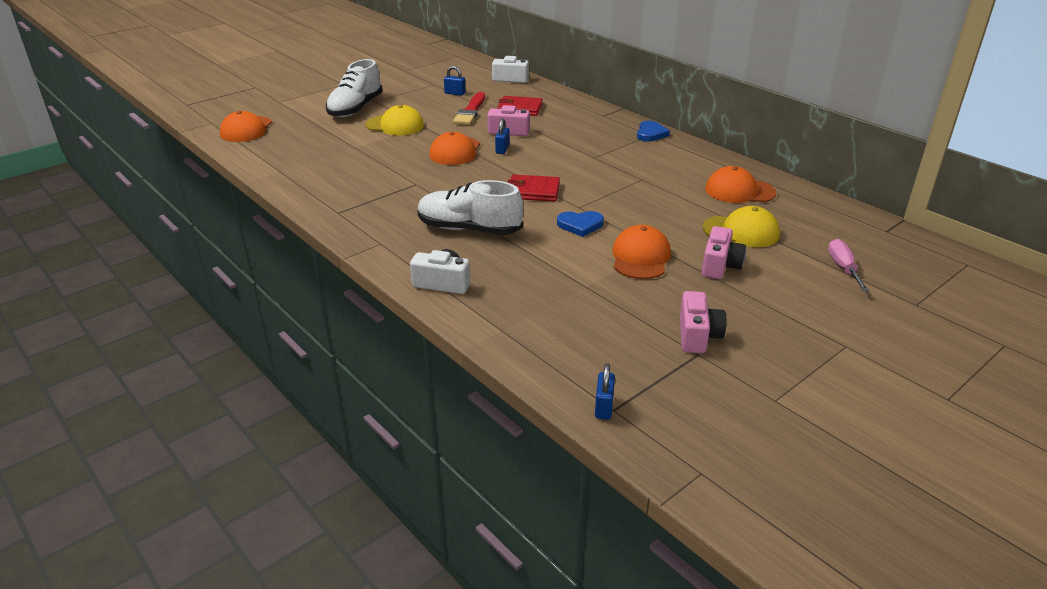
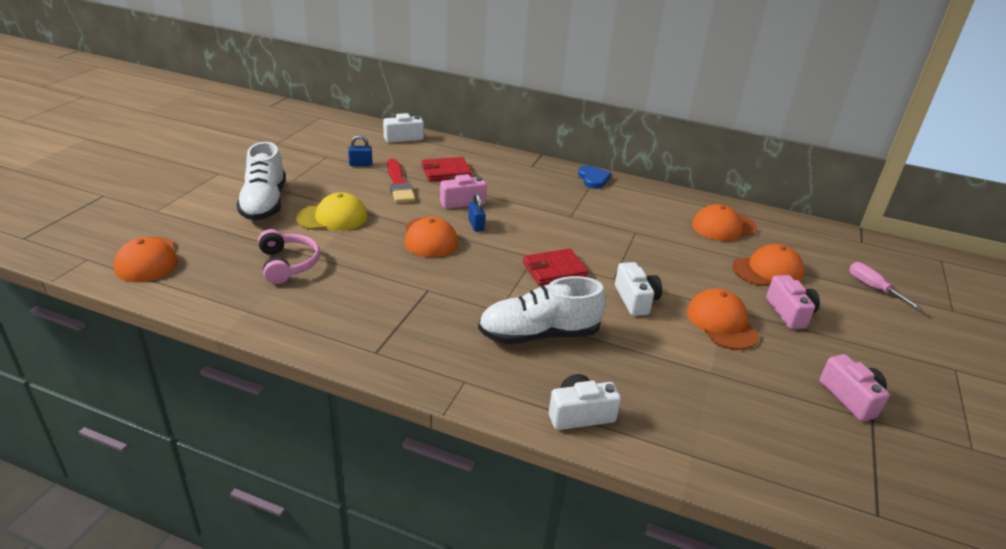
camera: 30 degrees left, 0 degrees up
blue heart [557,211,604,237] -> white camera [615,262,662,316]
blue padlock [595,364,615,420] -> none
yellow cap [702,206,780,247] -> orange cap [732,244,804,286]
none -> pink headphones [258,229,320,284]

